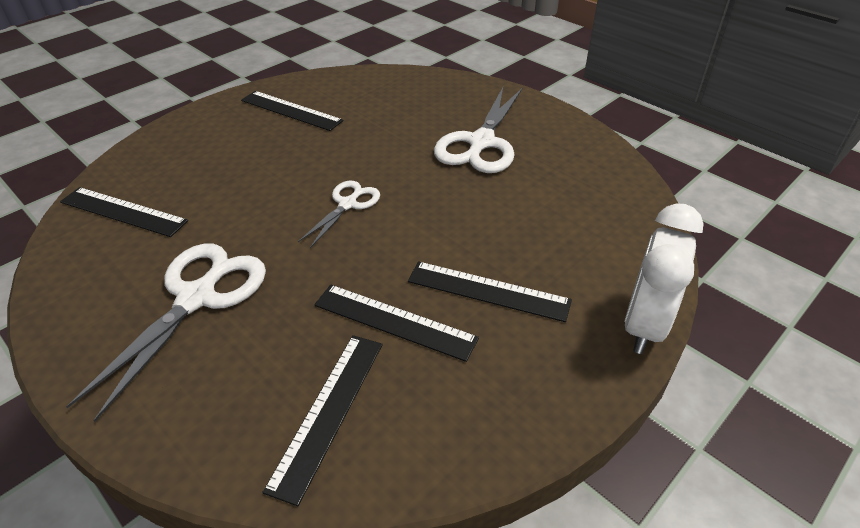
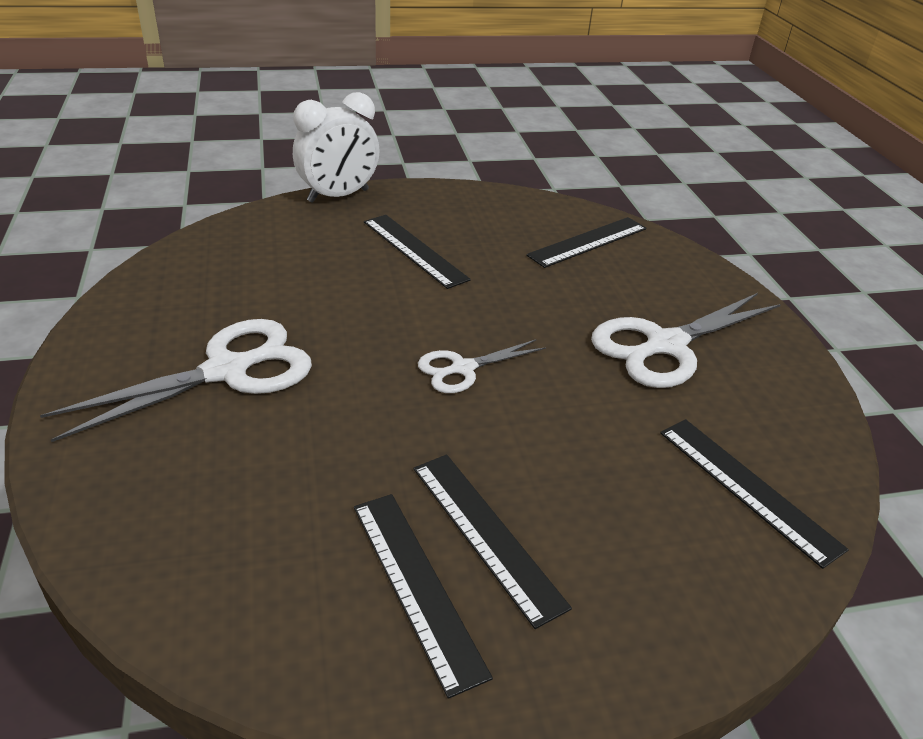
camera: 150 degrees left, 5 degrees down
black ruler [314,285,479,362] -> black ruler moved to [413,454,572,629]

